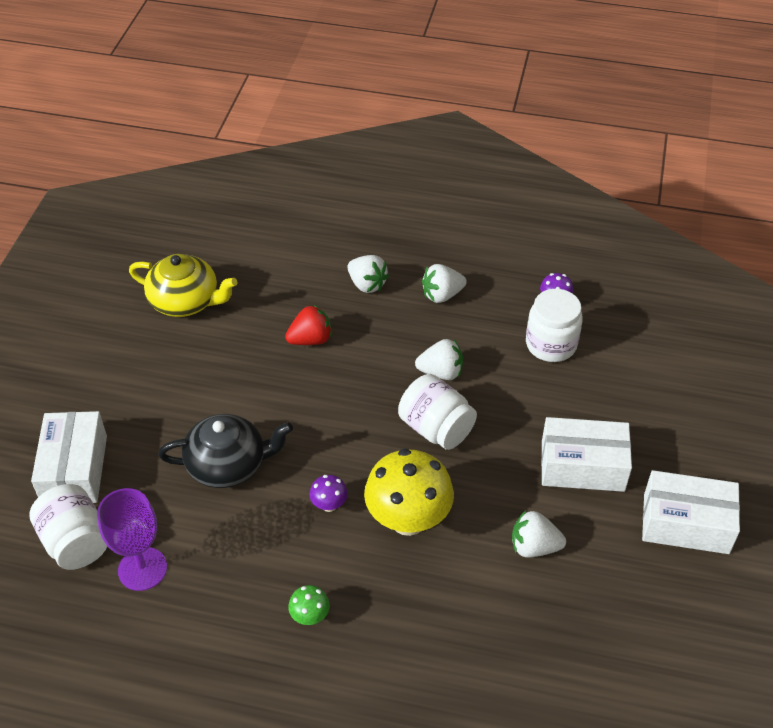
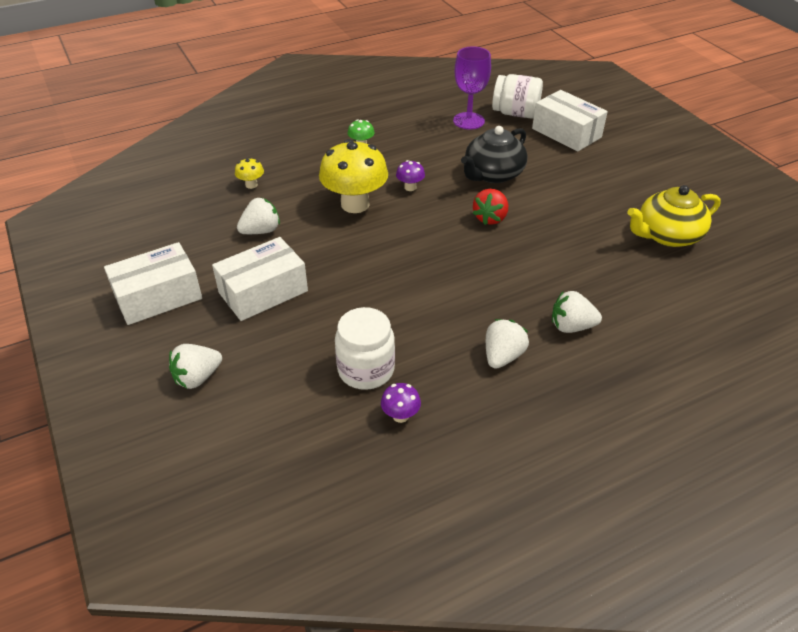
camera: 140 degrees right, 5 degrees down
red strawberry [285,304,332,345] -> red strawberry moved to [473,189,508,225]
white jar [398,374,477,450] -> none
white strawberry [415,339,463,380] -> white strawberry moved to [169,344,222,389]
none -> yellow mushroom [235,157,264,189]

